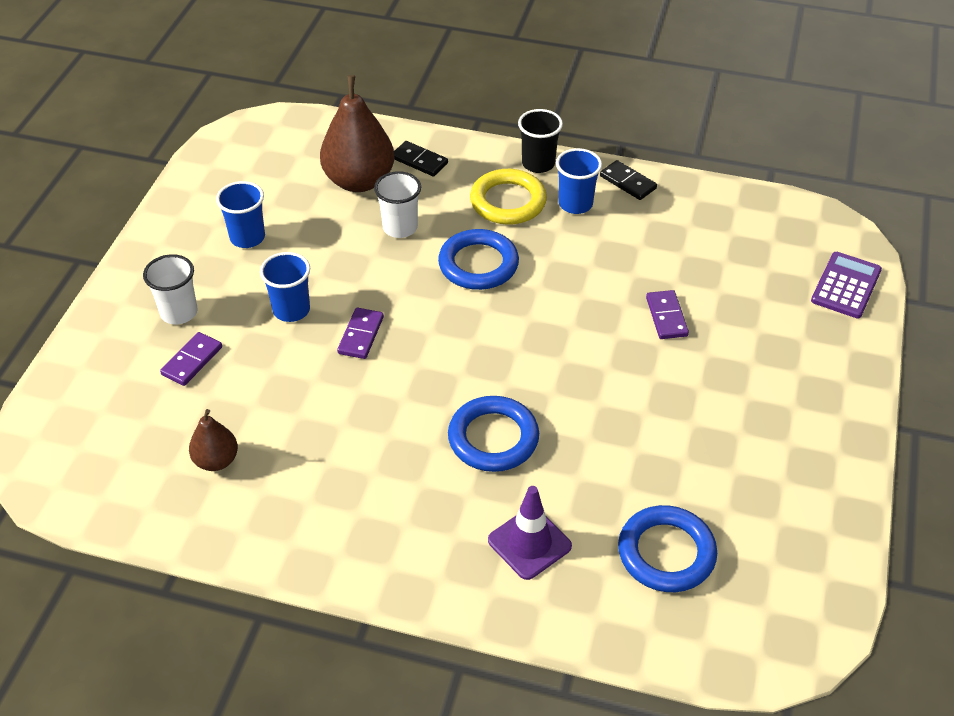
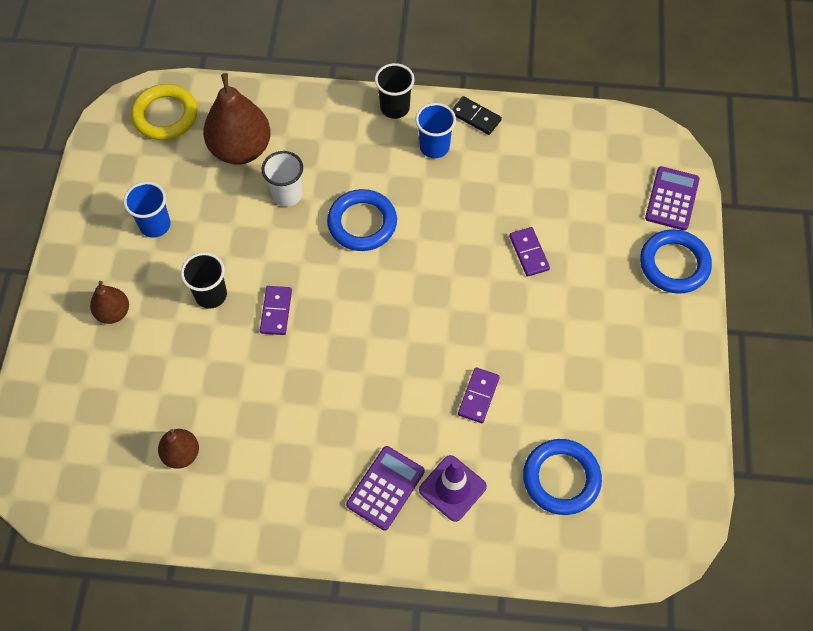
camera: 10 degrees left, 15 degrees up
white cup [143,254,198,324] -> brown pear [90,281,129,324]
purple domino [160,332,222,386] -> purple domino moved to [458,367,500,423]
blue cup [260,252,310,322] -> black cup [181,252,227,309]
black domino [394,141,448,176] -> none
blue ring [448,396,539,472] -> blue ring moved to [640,229,712,294]
yellow ring [470,169,547,225] -> yellow ring moved to [131,84,198,140]
none -> purple calculator [346,446,425,531]

